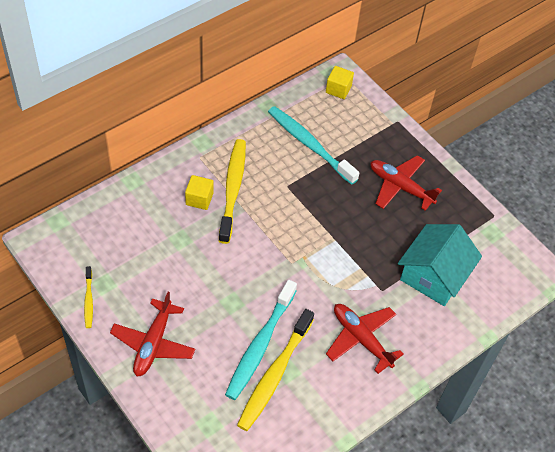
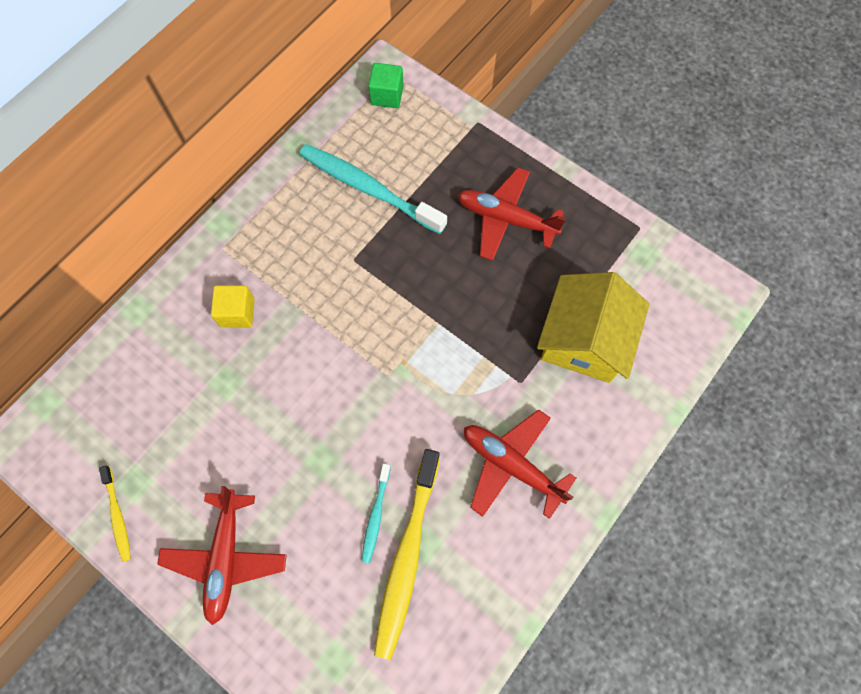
camera: 10 degrees left, 15 degrees up
yellow toothbrush [219,139,246,244] -> none
turquoise toothbrush [225,280,297,400] -> turquoise toothbrush [362,464,391,563], size x0.49
yellow cube [326,66,354,99] -> green cube [368,63,404,108]
turquoise house [398,224,482,306] -> yellow house [537,272,649,383]

